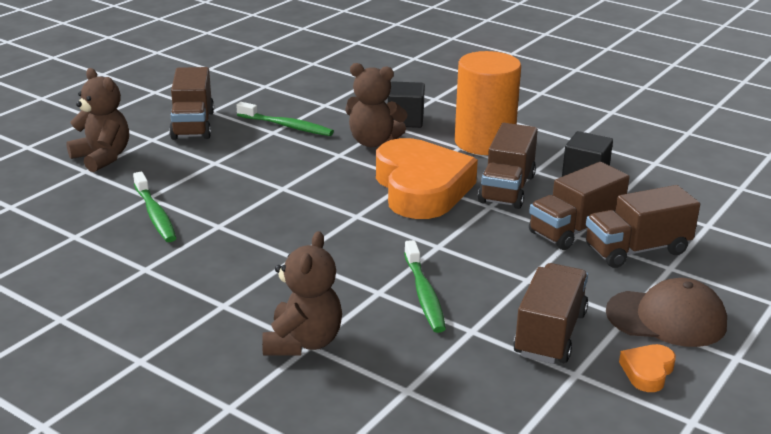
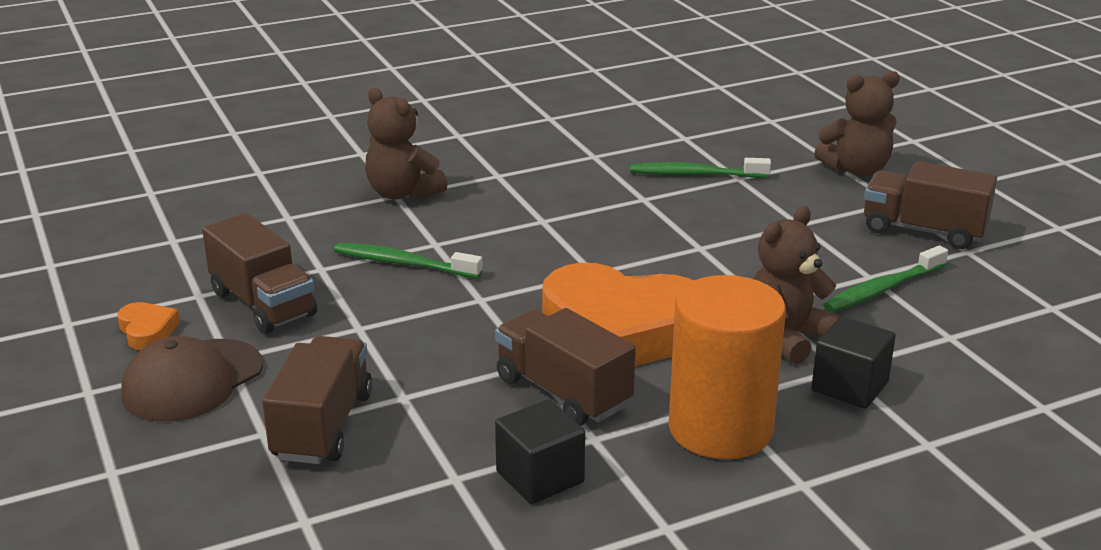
camera: 120 degrees right, 0 degrees up
brown truck [529,162,629,250] -> none

